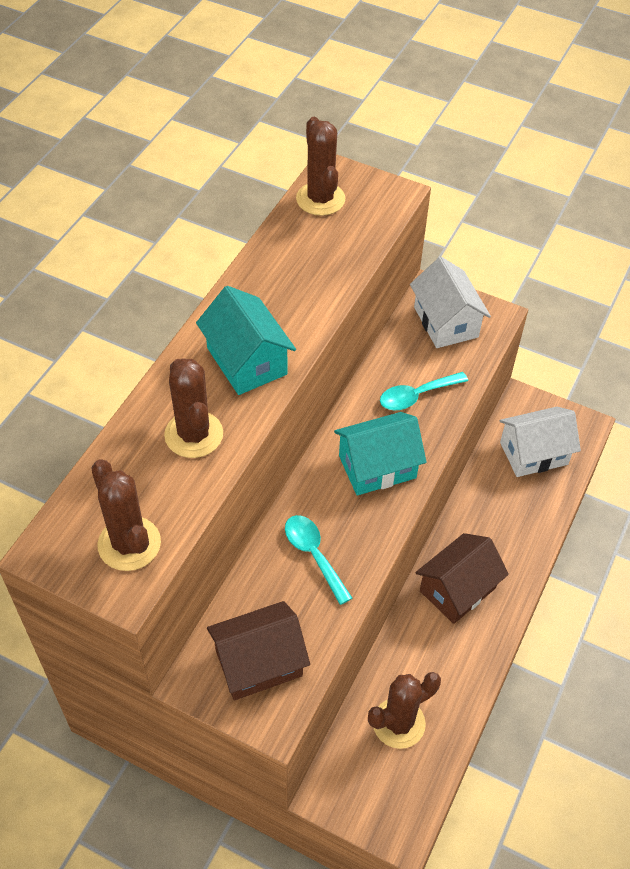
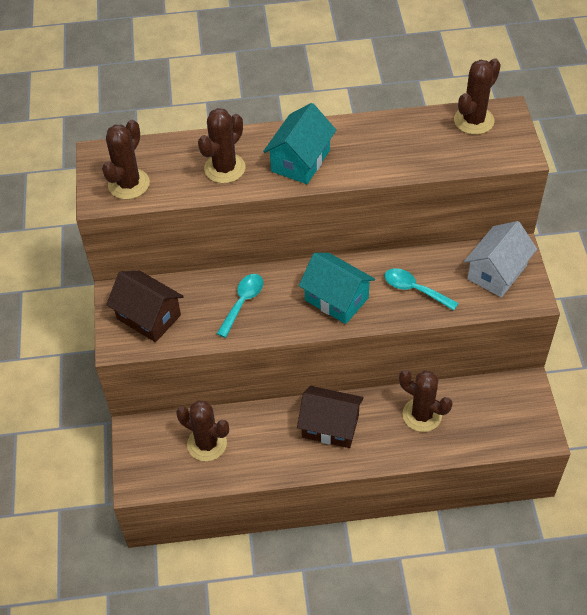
camera: 60 degrees right, 0 degrees up
white house [499,407,581,477] -> none
none -> brown cactus [399,370,452,432]

